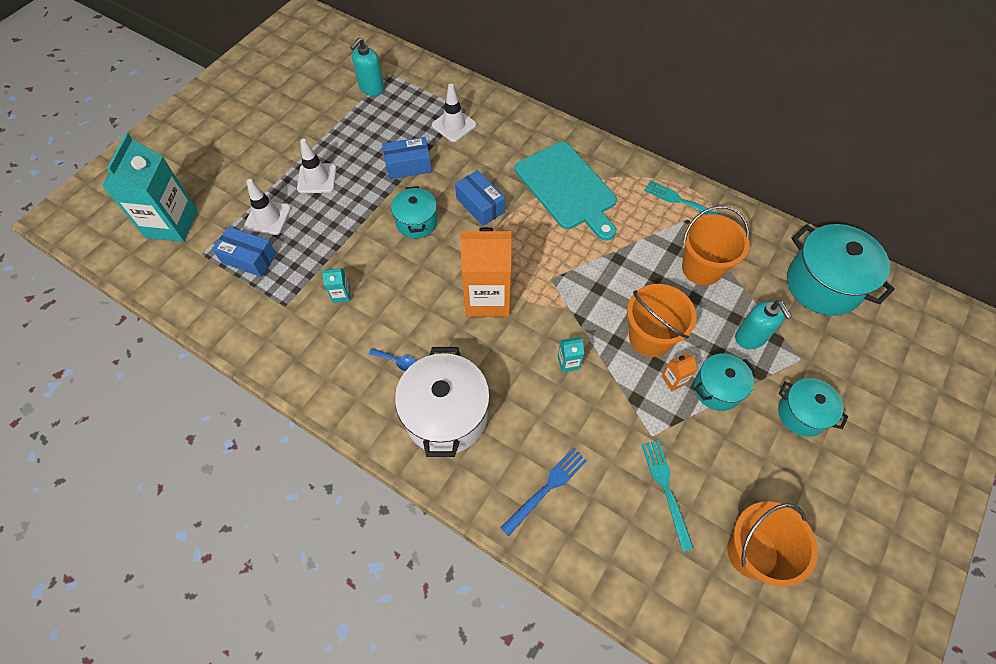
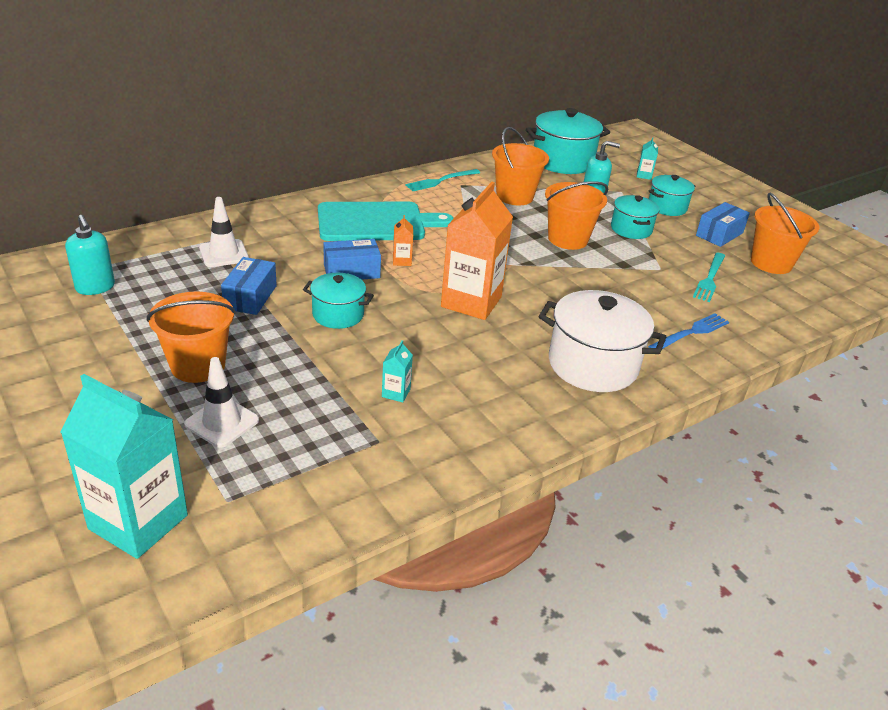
camera: 70 degrees left, 25 degrees down
blue box [212,226,277,277] -> blue box moved to [696,202,750,247]
white traffic cone [297,139,336,193] -> orange bucket [147,292,236,383]
blue spoon [369,348,417,371] -> none
blue fork [500,448,587,536] -> blue fork turned 75 degrees clockwise [648,313,729,349]
turquoise carton [558,337,584,372] -> turquoise carton moved to [637,137,658,180]
turquoise fork [641,440,694,552] -> turquoise fork turned 75 degrees counterclockwise [693,253,725,302]
orange carton [661,353,697,391] -> orange carton moved to [393,215,413,266]

